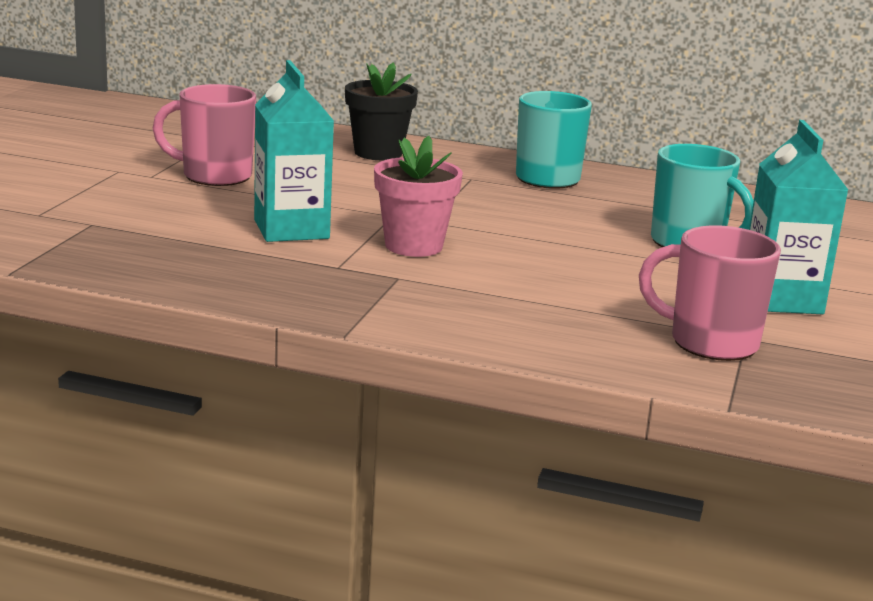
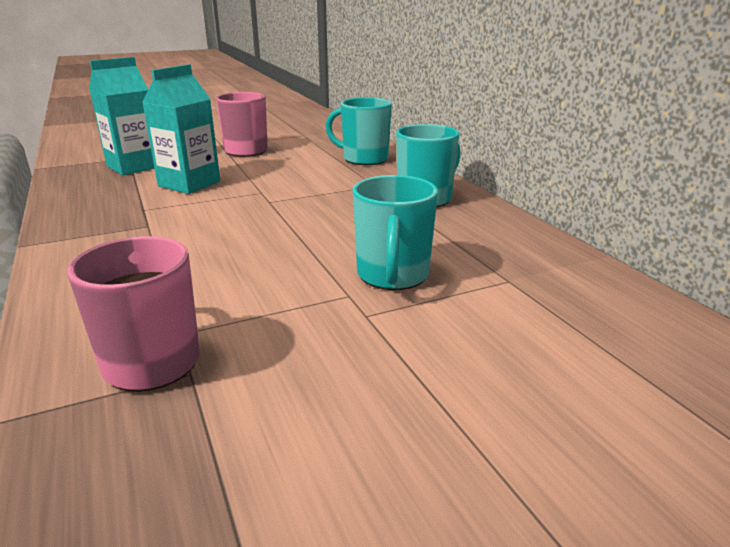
camera: 50 degrees right, 5 degrees up
black flower pot [345,63,418,160] -> turquoise mug [325,97,392,165]
pink flower pot [374,136,463,257] -> none
turquoise carton [749,120,848,314] -> turquoise carton moved to [89,57,155,175]

